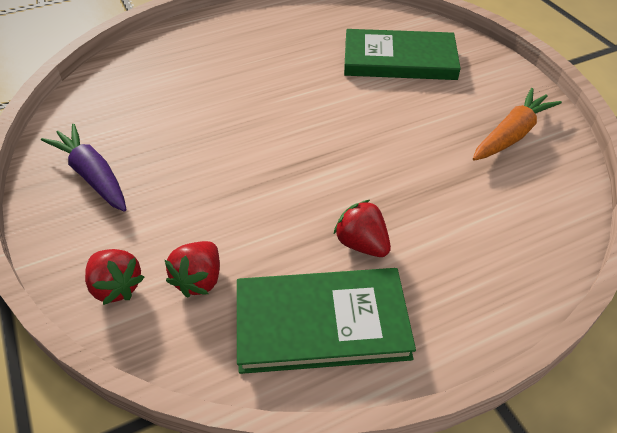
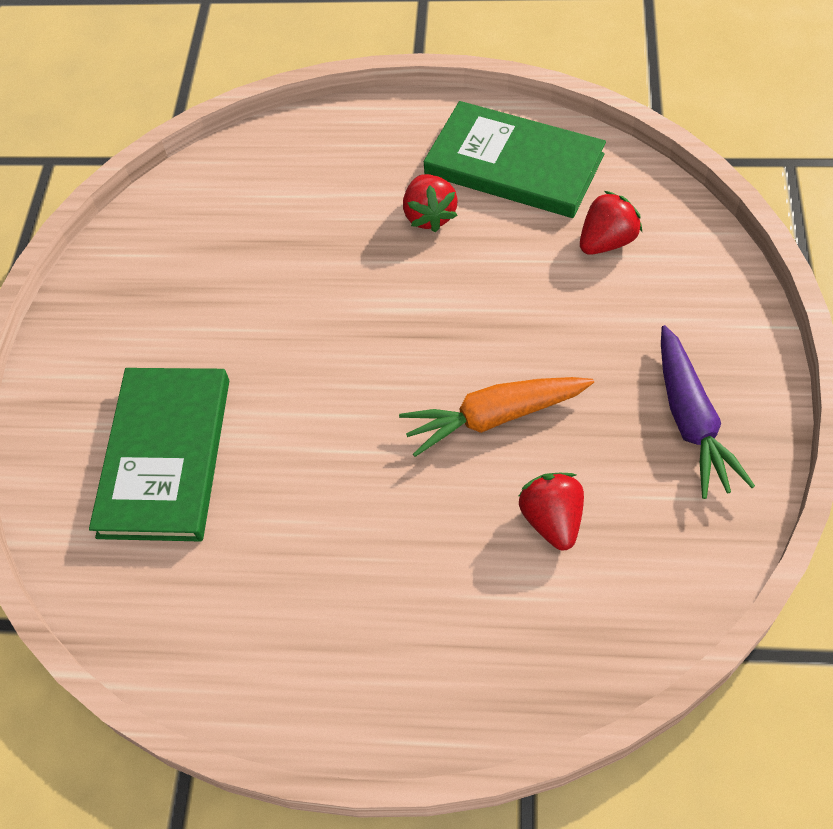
camera: 145 degrees left, 10 degrees up
red strawberry [85,249,145,305] -> red strawberry moved to [519,473,584,551]
green book [344,29,461,80] -> green book turned 60 degrees clockwise [89,368,229,542]
orange carrot [473,88,562,161] -> orange carrot moved to [399,377,594,457]

